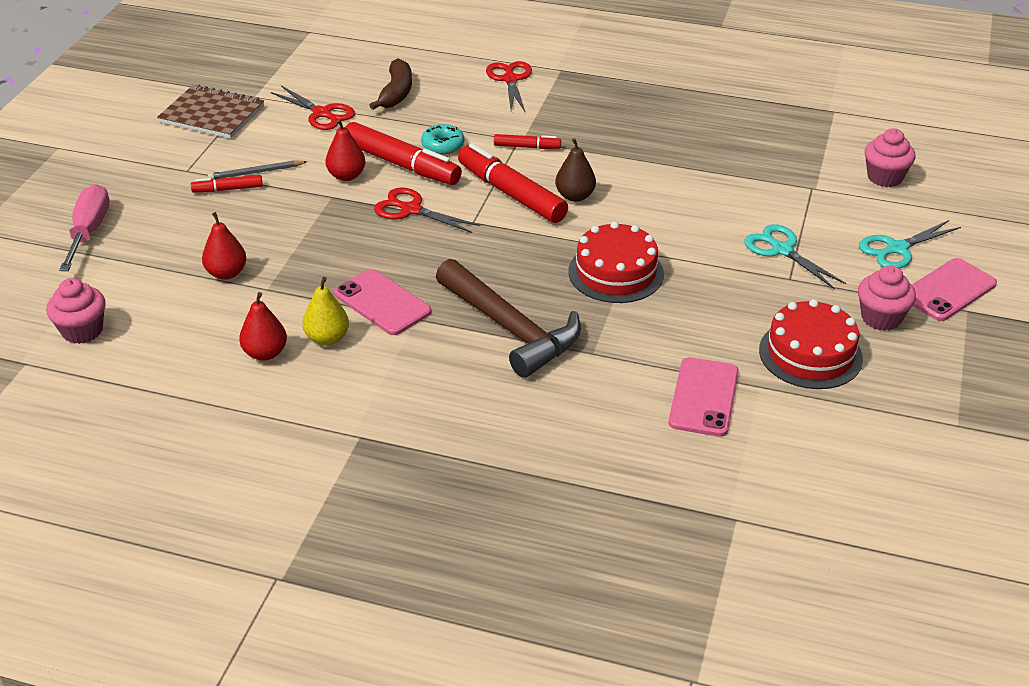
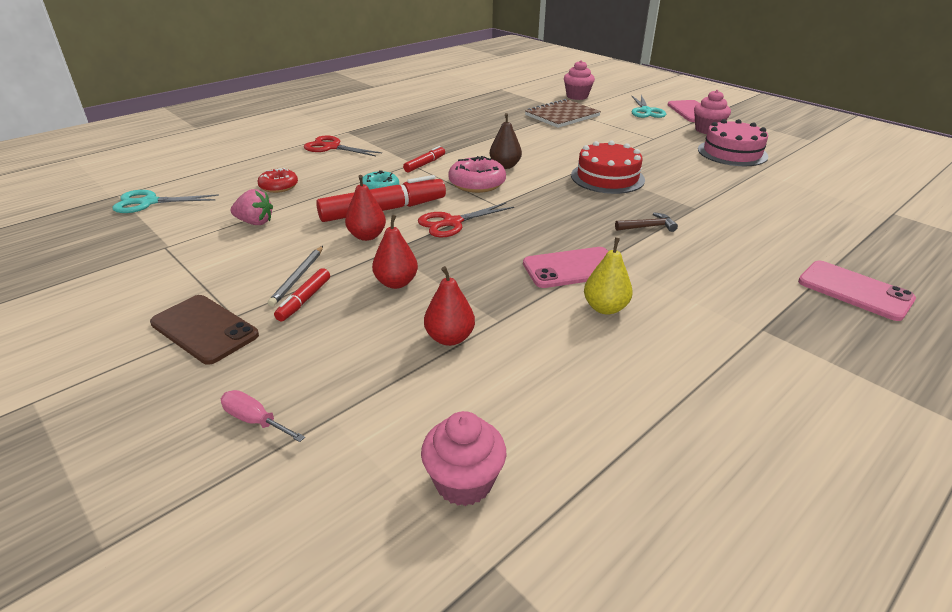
camera: 60 degrees left, 5 degrees down
pink screwdriver [59,184,110,271] -> pink screwdriver [221,390,305,442], size x0.57
brown notebook [157,85,264,139] -> brown notebook moved to [525,99,601,128]
red pear [239,292,287,361] -> red pear moved to [372,215,418,289]
red scissors [271,86,355,130] -> pink strawberry [230,189,273,225]
brown banana [369,59,412,110] -> red donut [258,168,298,193]
brown hammer [436,259,581,378] -> brown hammer [615,213,678,232], size x0.40
red marker [458,144,568,223] -> pink donut [449,156,506,193]
pink phone [668,357,739,437] -> pink phone moved to [798,260,916,321]
turquoise scissors [744,224,846,289] -> turquoise scissors moved to [112,190,219,213]
red cake [759,299,863,389] -> pink cake [698,119,768,166]
none -> brown phone [150,295,259,365]

